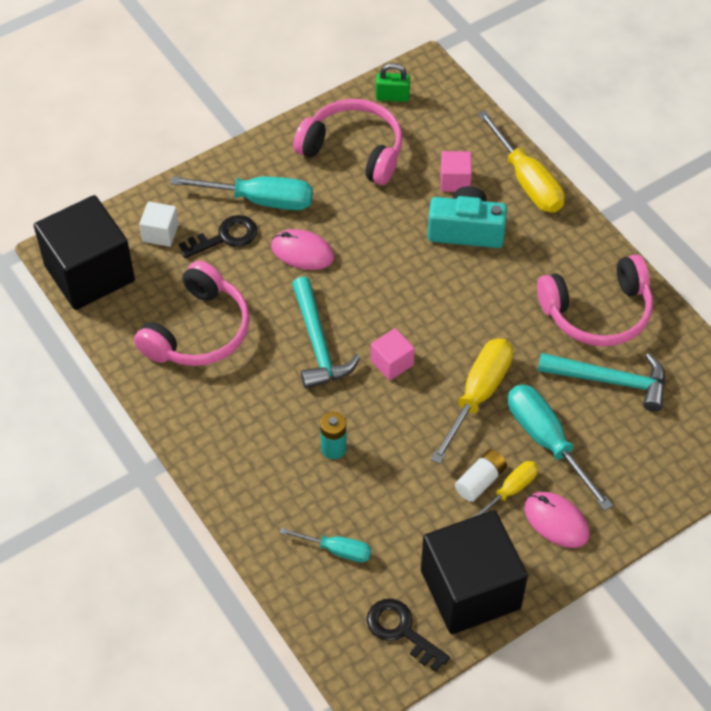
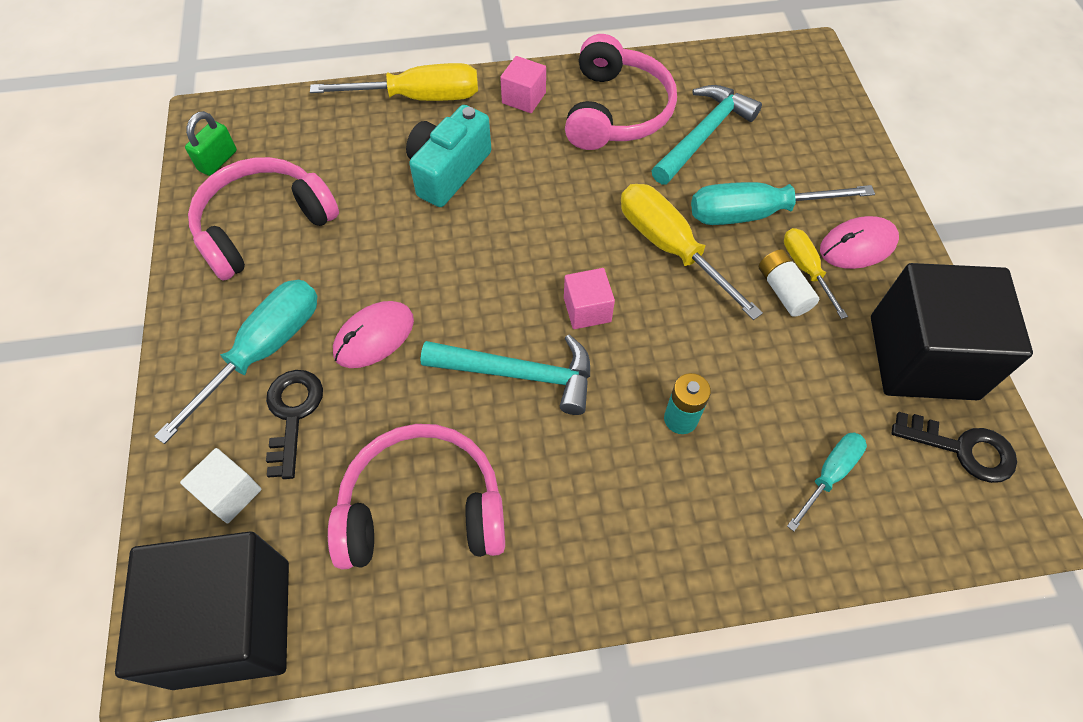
camera: 65 degrees left, 5 degrees up
pink headphones [134,261,250,366] -> pink headphones turned 60 degrees counterclockwise [328,424,505,570]
black key [367,599,450,672] -> black key turned 135 degrees counterclockwise [892,412,1017,483]
pink cube [441,151,472,192] -> pink cube moved to [500,56,546,113]

